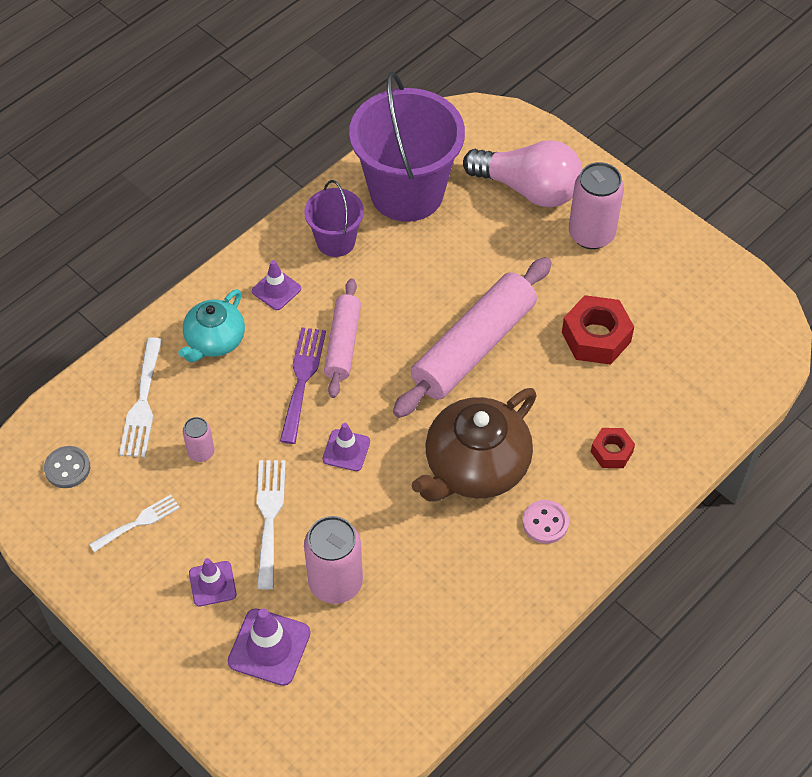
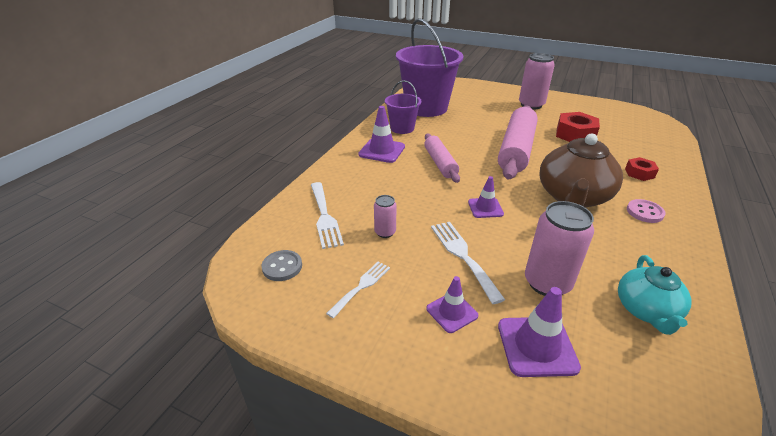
camera: 20 degrees left, 20 degrees down
turquoise teapot [178,289,245,363] -> turquoise teapot moved to [618,255,691,335]
purple traffic cone [252,260,301,310] -> purple traffic cone [358,106,405,163], size x1.55
purple fork [280,327,326,444] -> none
pink light bulb [463,140,582,207] -> none

